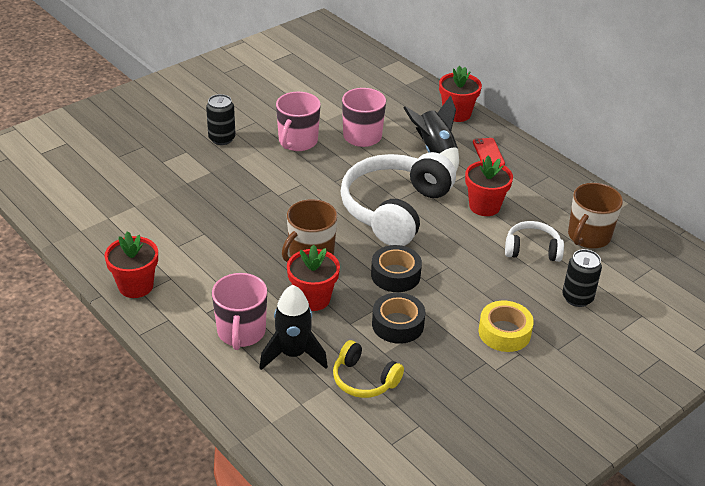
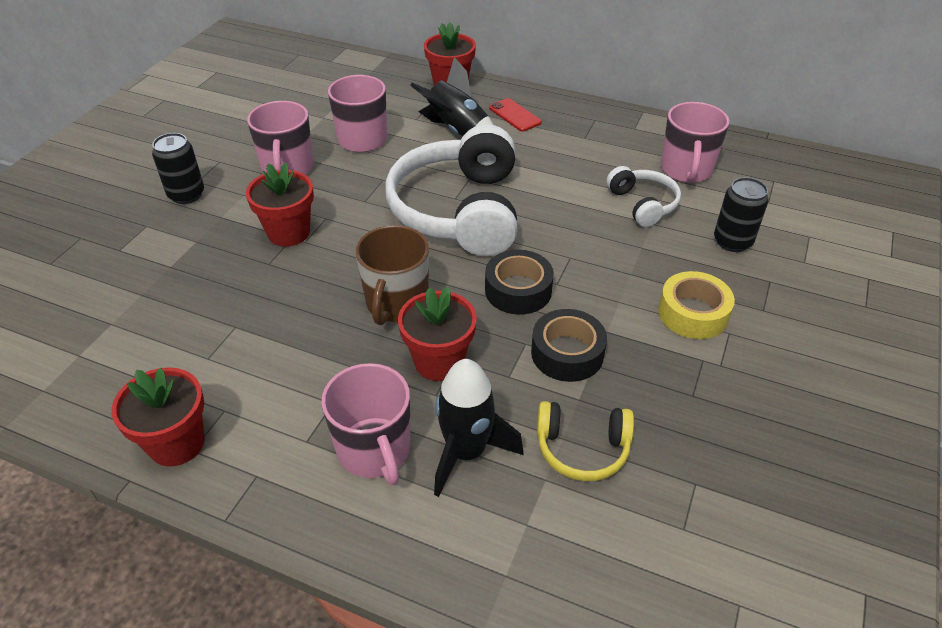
camera: 25 degrees left, 5 degrees up
red flower pot [465,156,513,216] -> red flower pot moved to [246,163,314,247]
white headphones [505,221,564,262] -> white headphones turned 90 degrees clockwise [606,166,681,227]
brown mug [568,183,623,249] -> pink mug [661,102,730,183]

